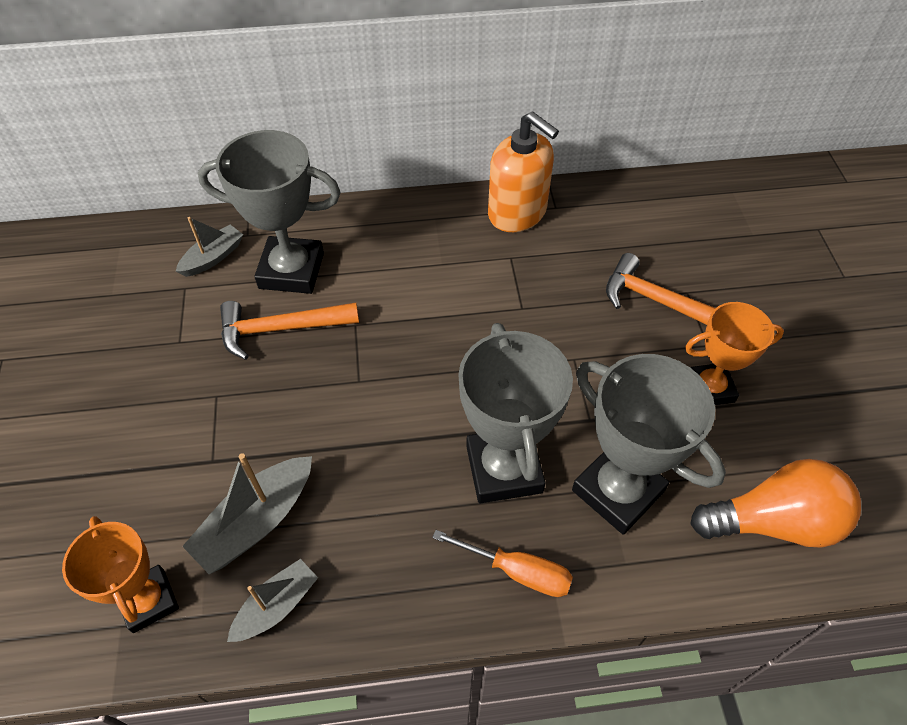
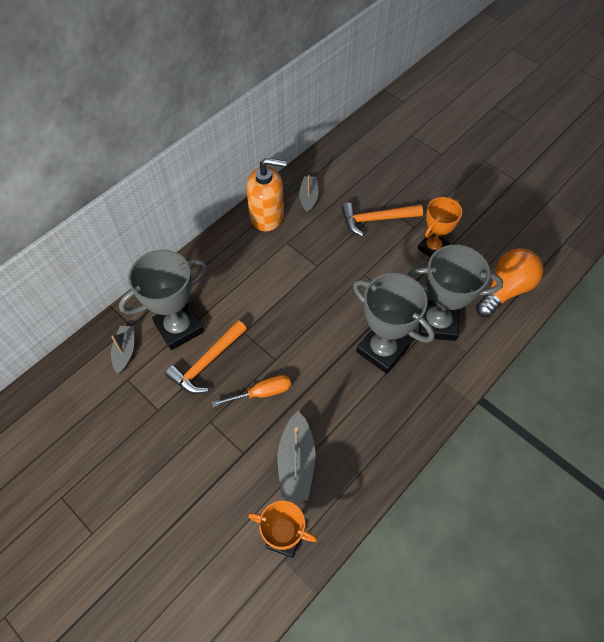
camera: 40 degrees left, 5 degrees up
grey boat [227,559,318,642] -> grey boat moved to [299,175,318,214]
orange screwdriver [432,530,573,597] -> orange screwdriver moved to [212,375,291,407]

